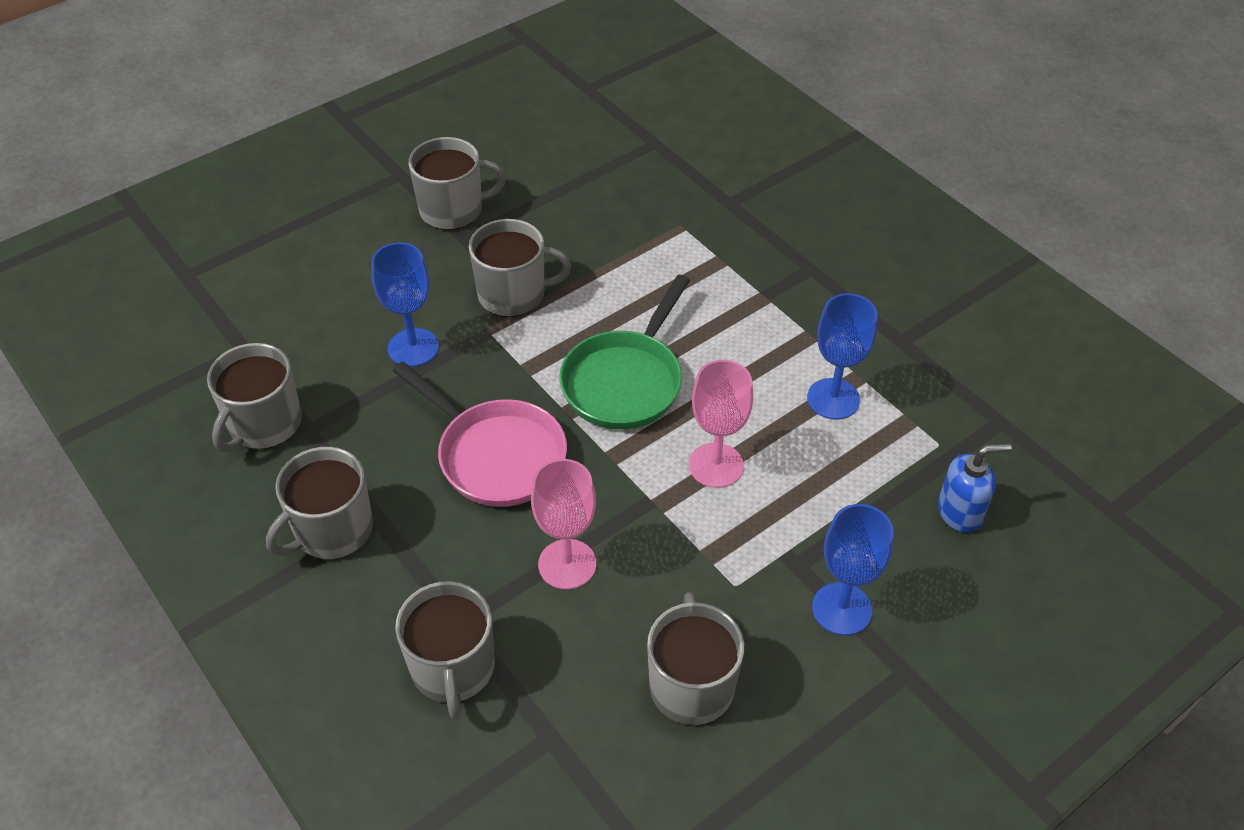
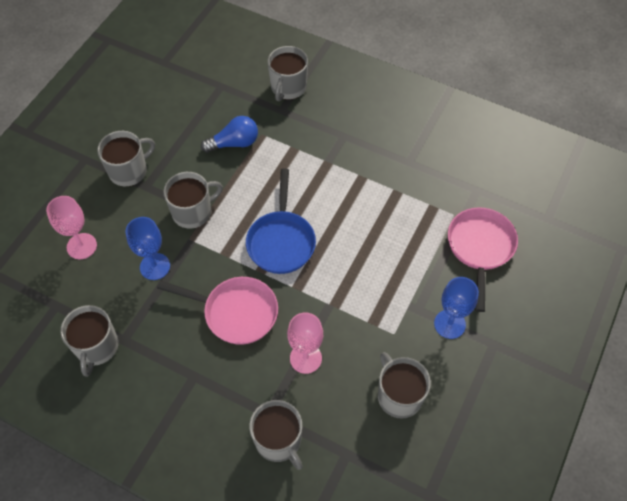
camera: 25 degrees left, 10 degrees up
grey mug [266,447,373,559] -> grey mug moved to [268,46,308,101]
green pan [559,275,690,430] -> blue pan [246,169,316,274]
pink goblet [689,360,753,488] -> pink goblet moved to [46,196,97,259]
blue goblet [807,293,878,420] -> none
blue soap dispenser [938,443,1012,533] -> pink pan [448,207,518,312]
none -> blue light bulb [201,116,258,153]

